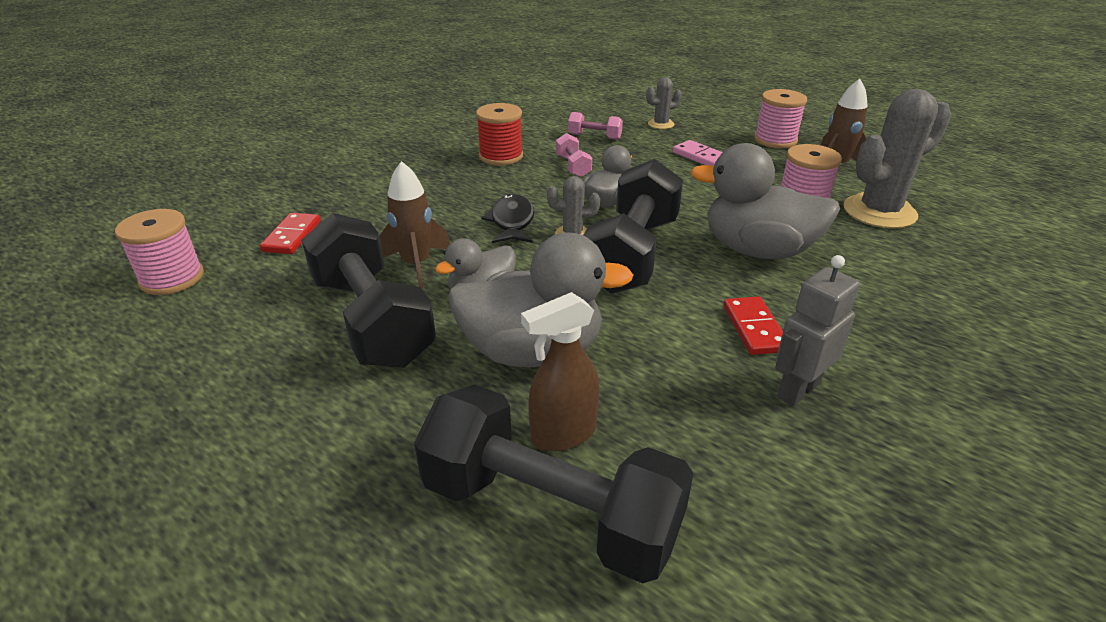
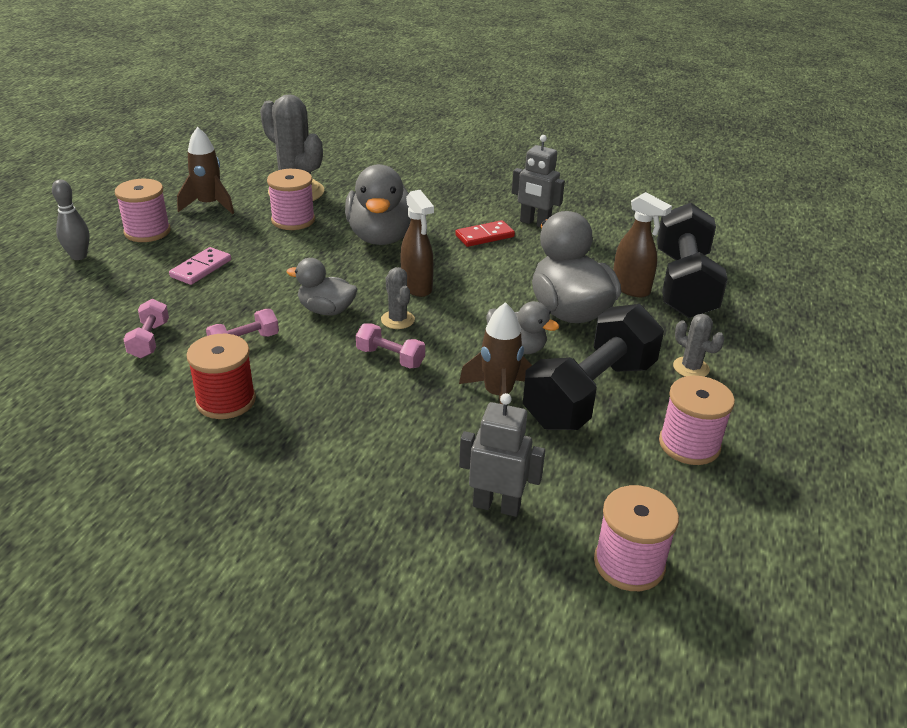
camera: 110 degrees left, 0 degrees up
red domino [260,213,321,254] -> grey robot [459,393,545,517]
black fish [482,194,535,243] -> pink dumbbell [356,324,425,368]
black dumbbell [583,159,683,294] -> brown spray bottle [400,190,434,297]
grey cactus [646,77,682,129] -> grey cactus moved to [673,314,724,377]
none -> grey bowling pin [52,179,90,260]
none -> pink spool [659,376,735,465]

